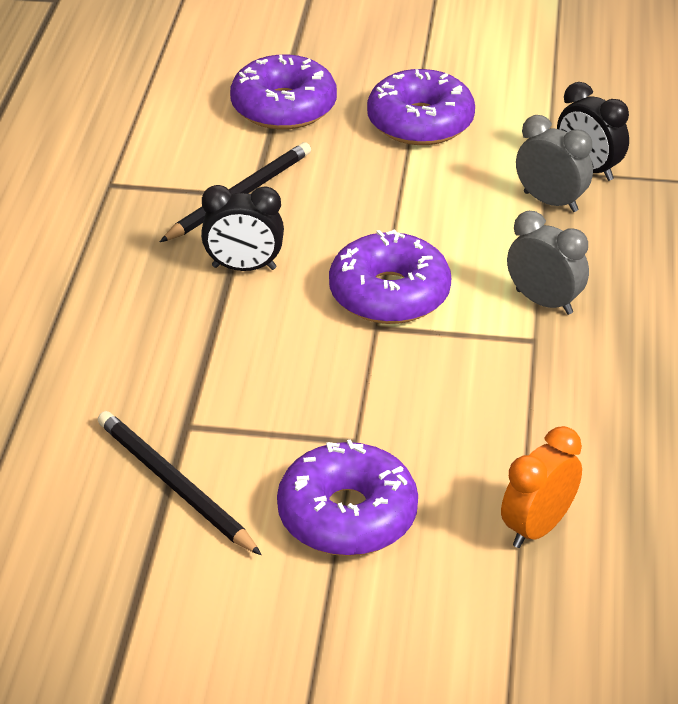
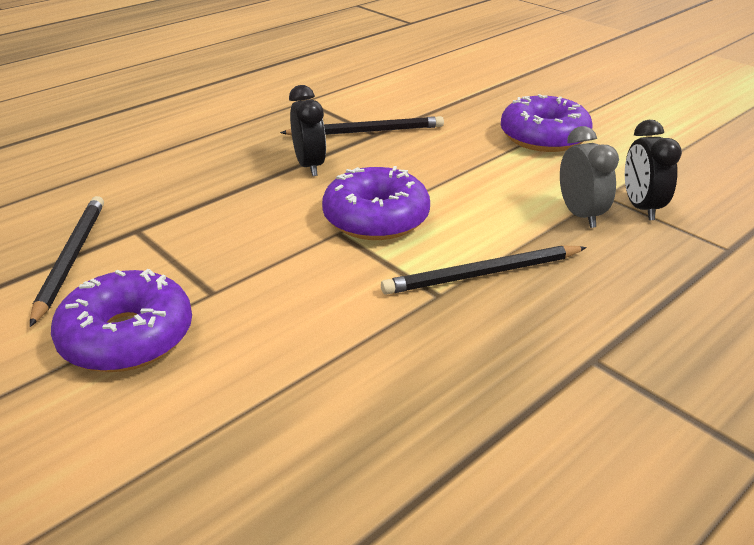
camera: 40 degrees right, 5 degrees down
black clock [201,185,284,271] -> black clock turned 150 degrees counterclockwise [289,85,326,176]
purple donut [230,55,337,130] -> none
orange clock [501,426,582,548] -> none
grey clock [507,211,589,315] -> black pencil [381,245,587,295]

